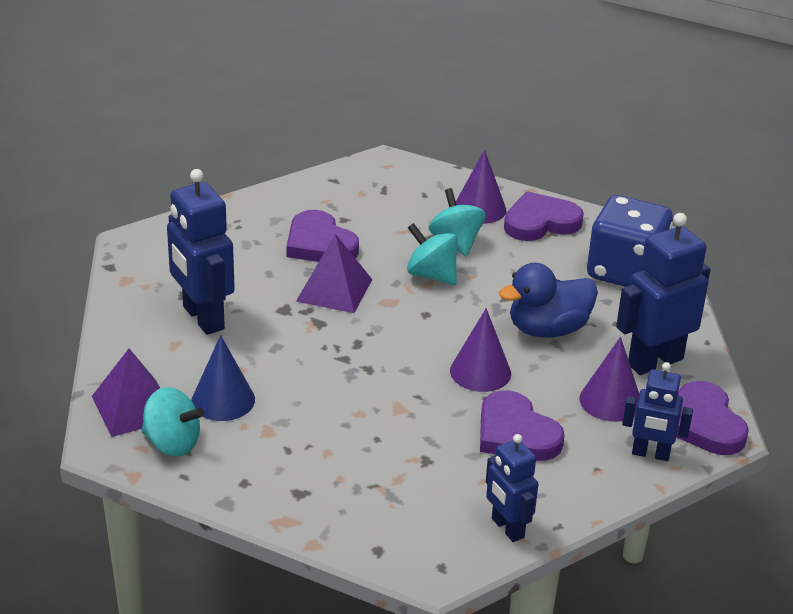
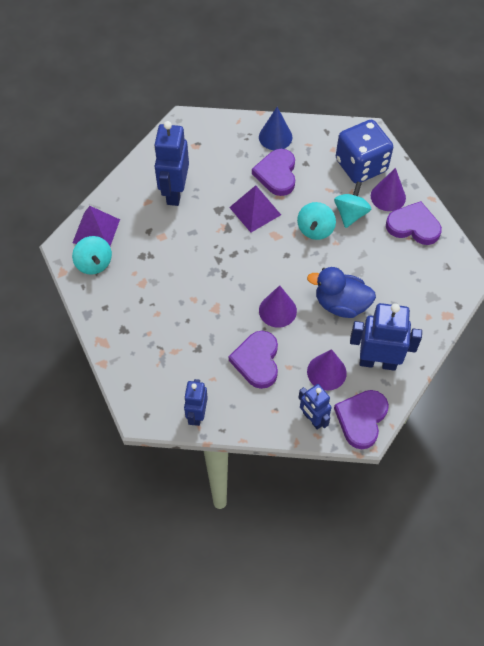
camera: 40 degrees right, 25 degrees up
blue cone [192,335,255,421] -> blue cone moved to [259,107,292,150]
turquoise spinning top [407,223,458,285] -> turquoise spinning top turned 150 degrees counterclockwise [297,202,336,240]
blue dice [587,195,673,287] -> blue dice moved to [336,120,393,183]

